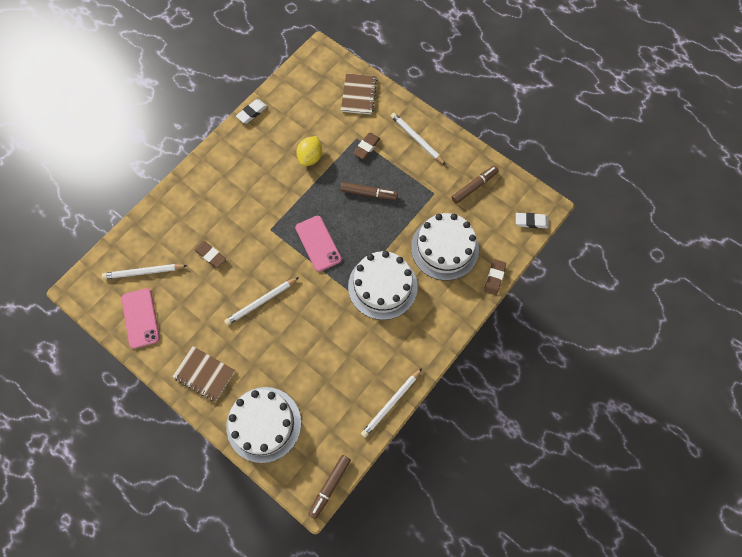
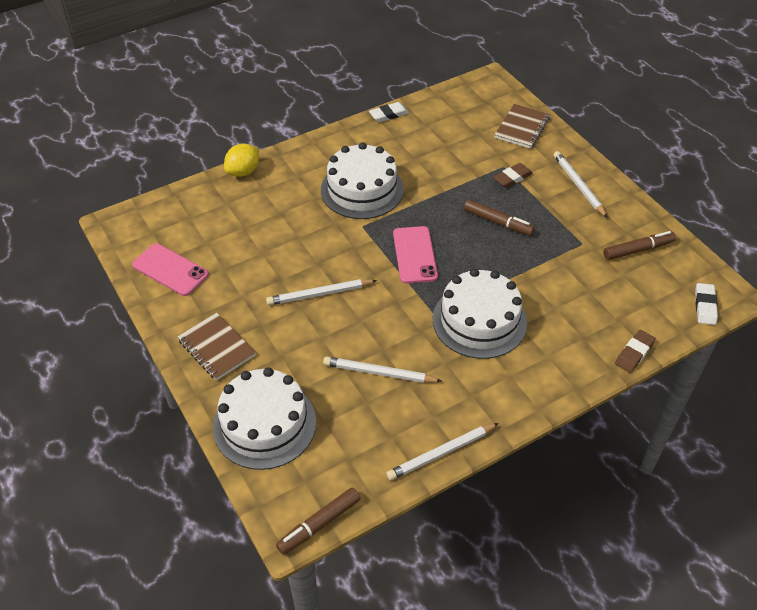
camera: 20 degrees right, 20 degrees down
white pencil [102,264,188,279] -> white pencil moved to [323,356,442,383]
pink phone [122,288,160,349] -> pink phone turned 60 degrees counterclockwise [132,243,209,296]
brown eraser [194,241,226,268] -> none
yellow lemon [297,136,322,166] -> yellow lemon moved to [224,144,259,177]
white cake [411,213,479,280] -> white cake moved to [321,142,404,219]
white eraser [516,213,549,228] -> white eraser turned 75 degrees clockwise [695,283,718,325]

